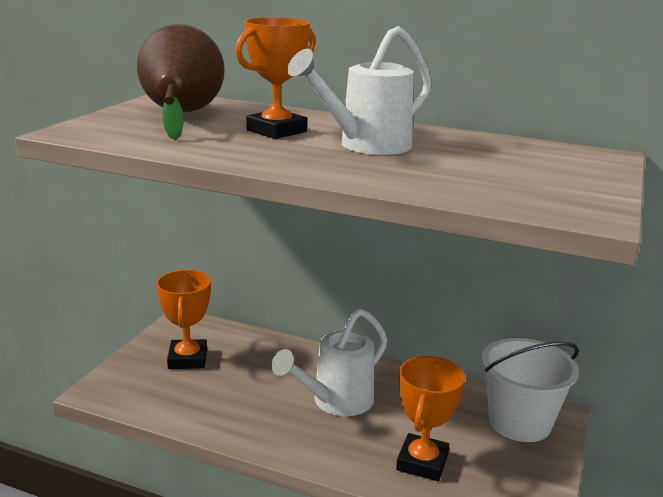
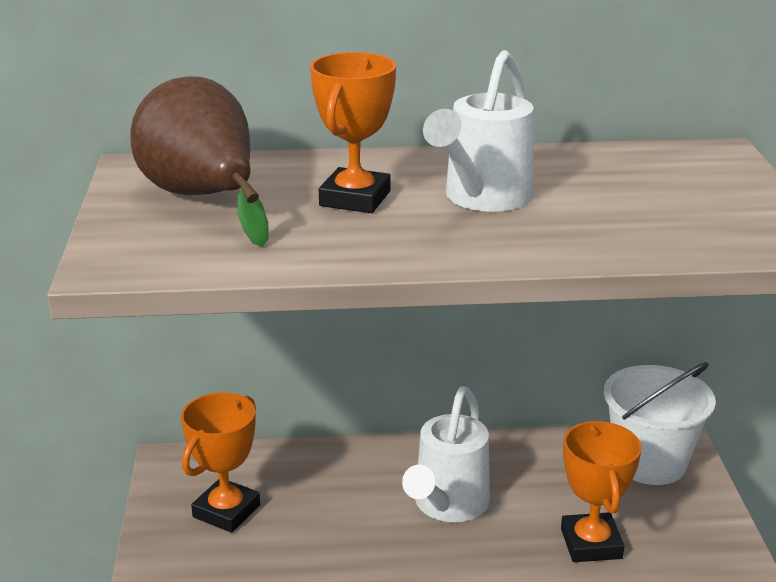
camera: 25 degrees left, 5 degrees up
orange trophy [156,270,211,369] -> orange trophy turned 60 degrees clockwise [181,392,260,533]

